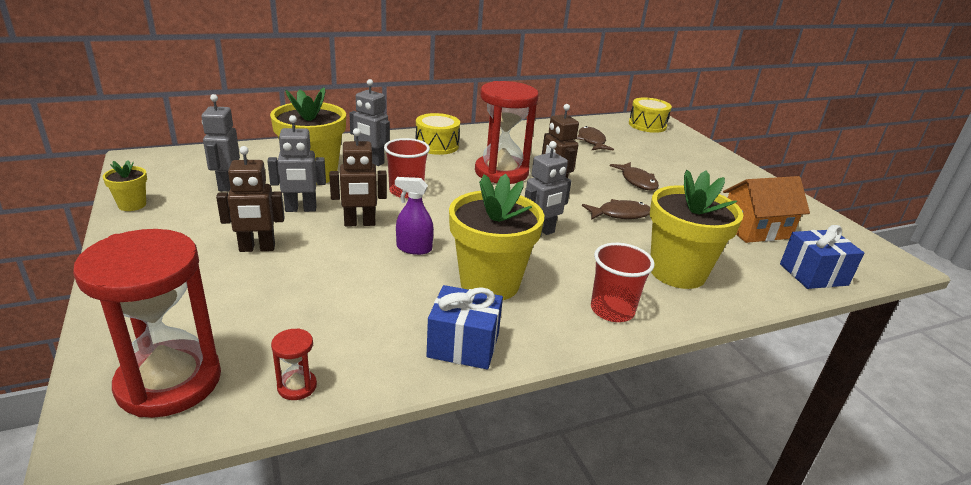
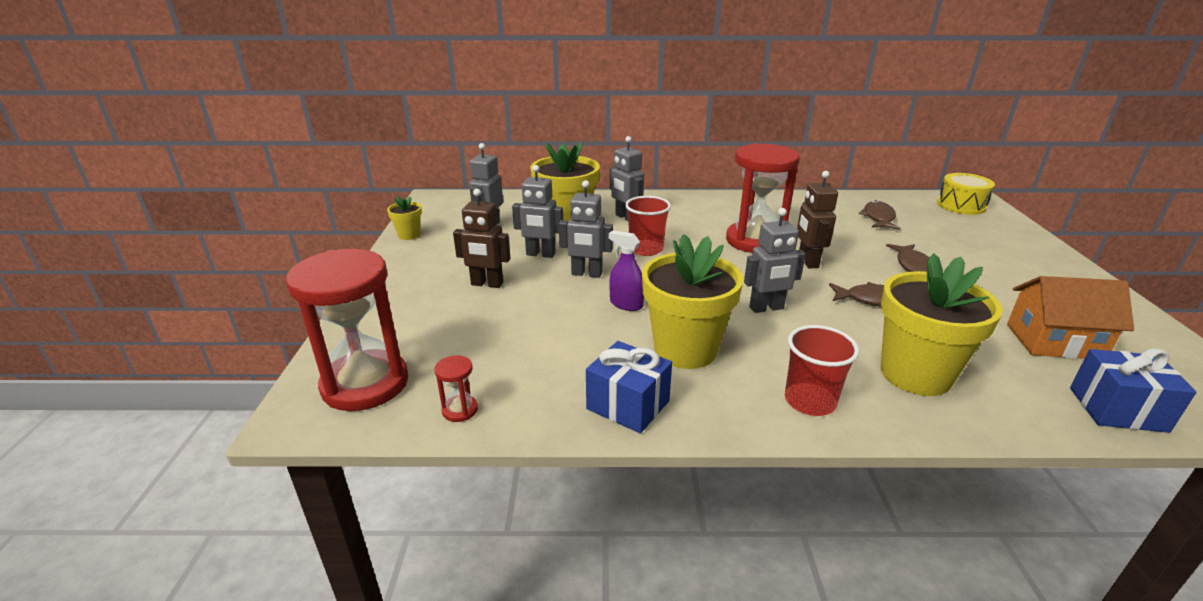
camera: 25 degrees right, 0 degrees up
brown robot [329,128,387,227] -> grey robot [559,180,613,278]
yellow drum [416,113,460,155] -> none

